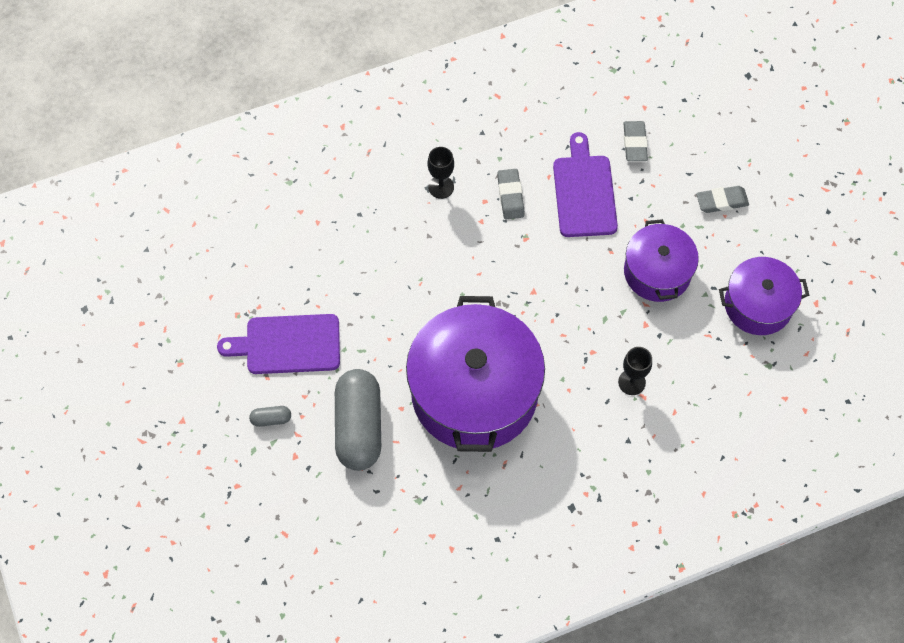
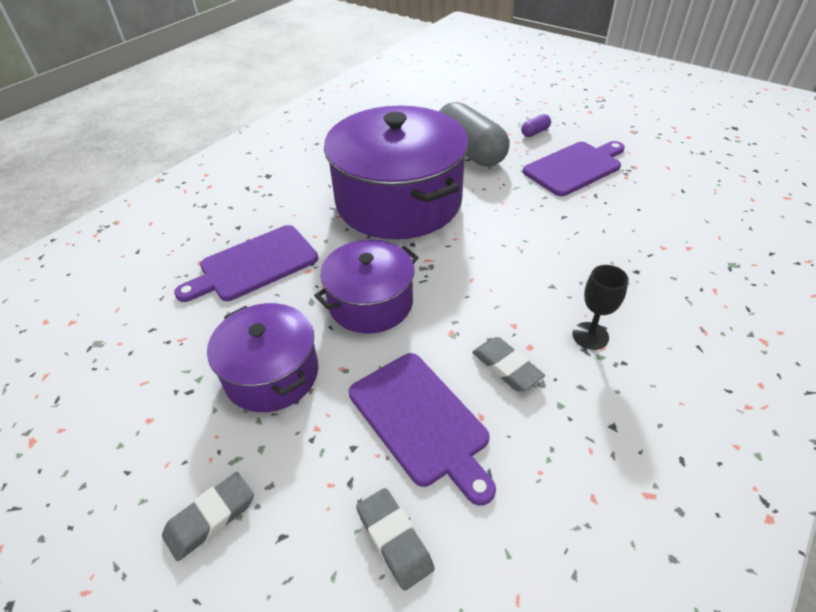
camera: 150 degrees right, 20 degrees down
grey capsule [249,406,291,427] -> purple capsule [521,114,551,137]
black goblet [618,347,652,395] -> purple cutting board [174,225,318,302]
purple pot [719,257,809,335] -> purple pot moved to [314,239,419,333]

